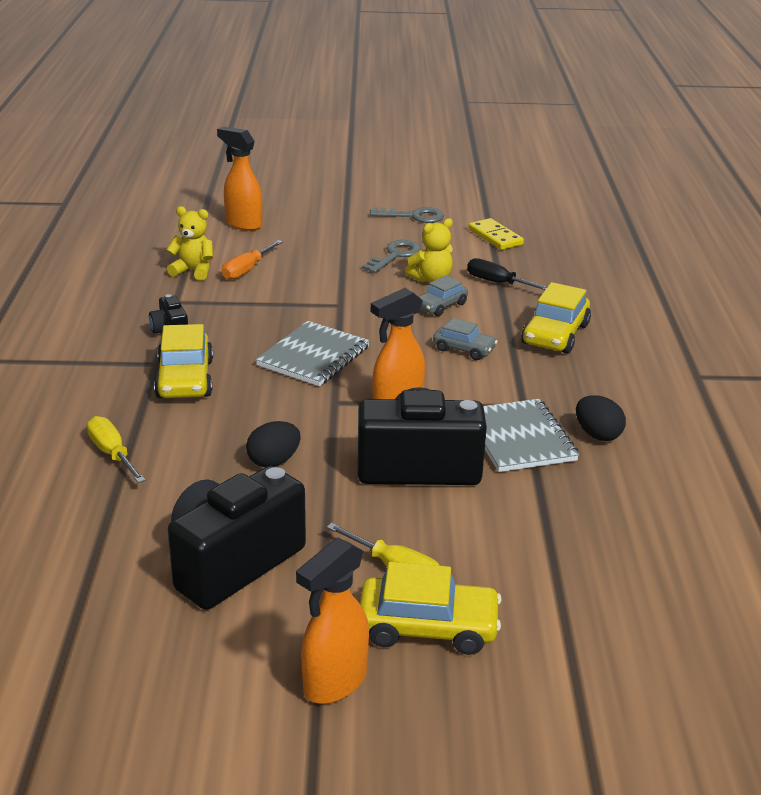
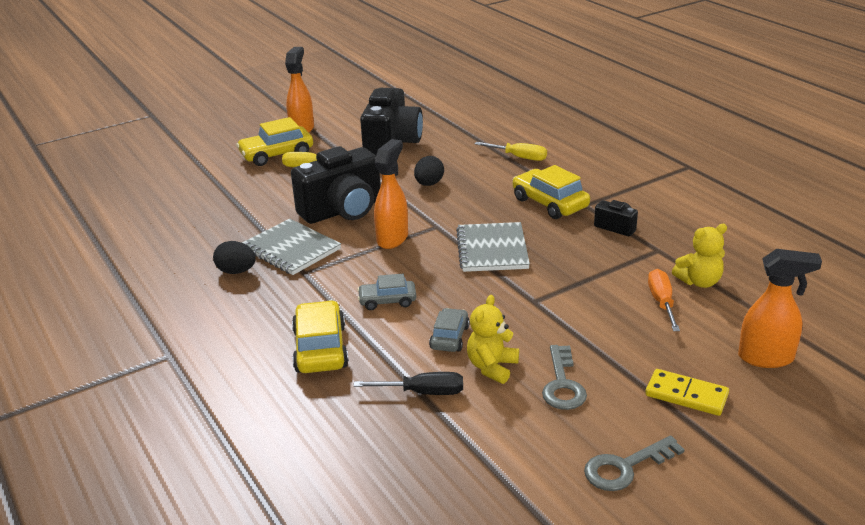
camera: 150 degrees right, 0 degrees up
yellow domino [468,218,524,250] -> yellow domino moved to [645,369,729,416]

